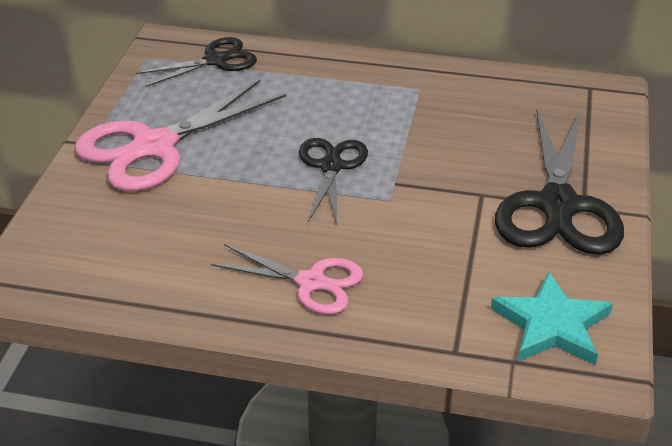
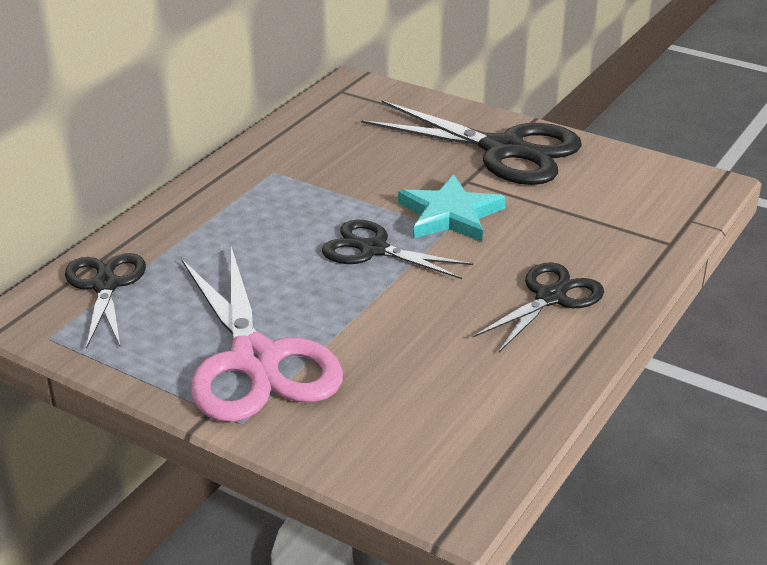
camera: 70 degrees left, 5 degrees down
pink scissors [211,244,363,315] -> black scissors [473,262,604,352]
turquoise star [491,271,613,365] -> turquoise star moved to [398,174,506,242]

